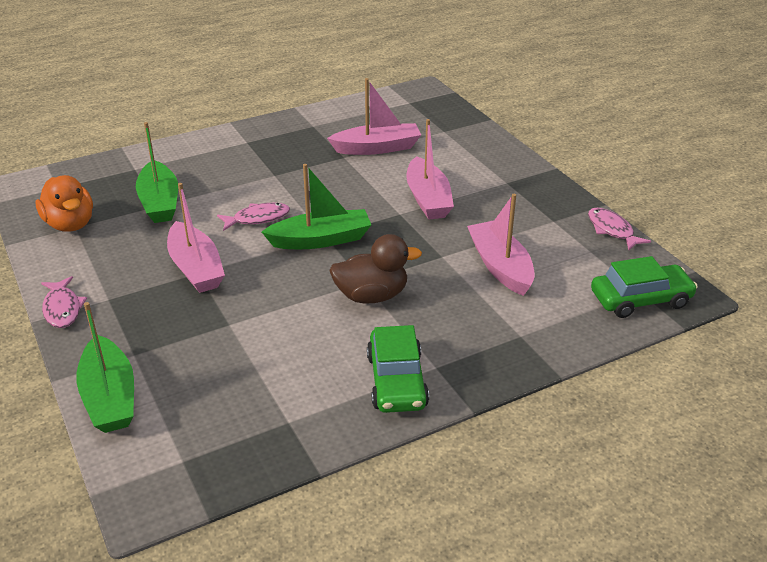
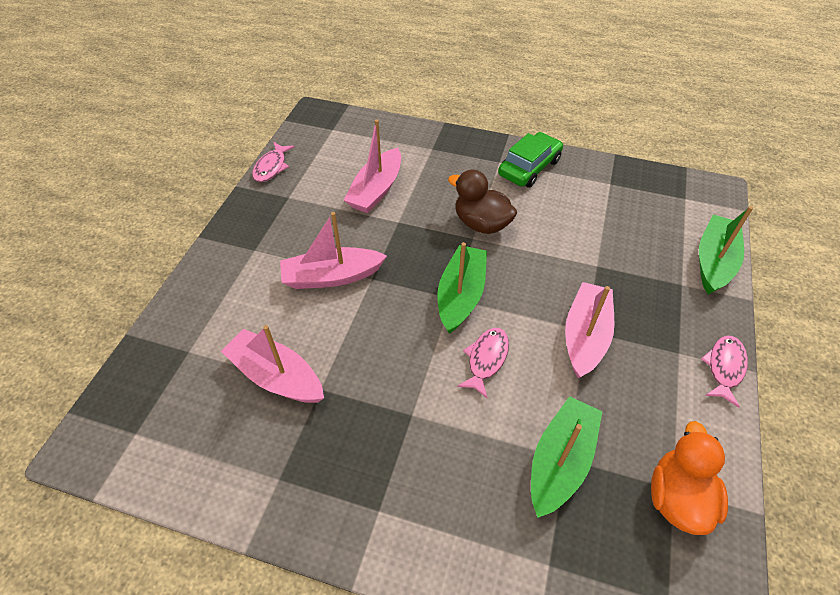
camera: 135 degrees left, 15 degrees up
pink fish [217,203,290,231] -> pink fish turned 90 degrees clockwise [457,328,509,398]
green boat [262,164,371,249] -> green boat turned 75 degrees clockwise [438,242,487,334]
pink boat [406,119,454,220] -> pink boat turned 135 degrees counterclockwise [280,212,387,289]
green car [591,256,698,318] -> none

